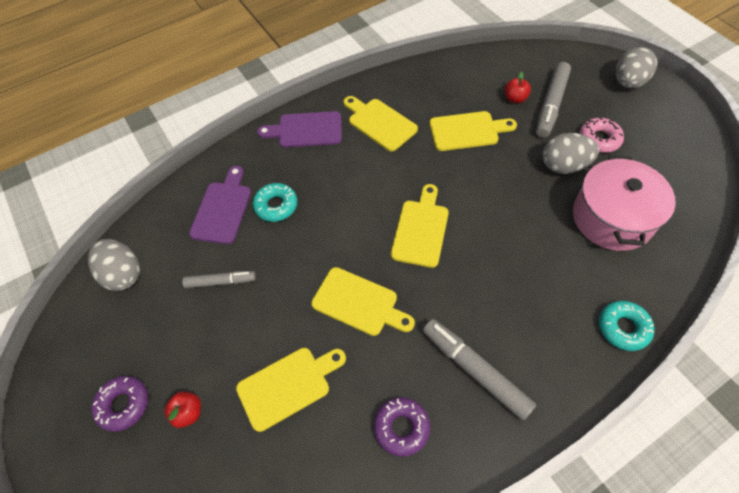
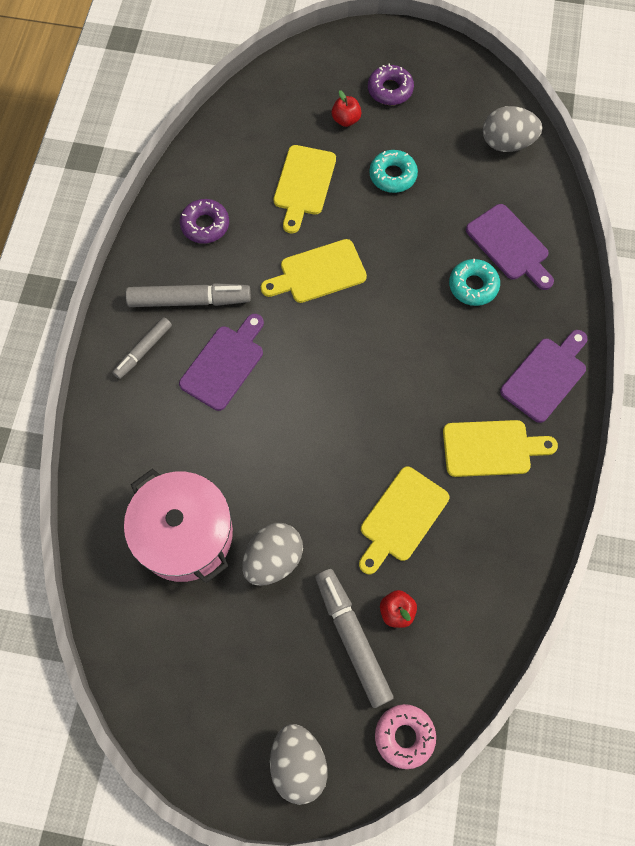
camera: 130 degrees right, 10 degrees up
grey marker [182,271,256,288] -> grey marker moved to [112,317,172,379]
yellow cutting board [391,184,449,268] -> none
pink donut [580,118,624,153] -> pink donut moved to [375,704,436,769]
turquoise donut [599,301,654,351] -> turquoise donut moved to [369,150,418,193]
none -> purple cutting board [179,314,264,411]

